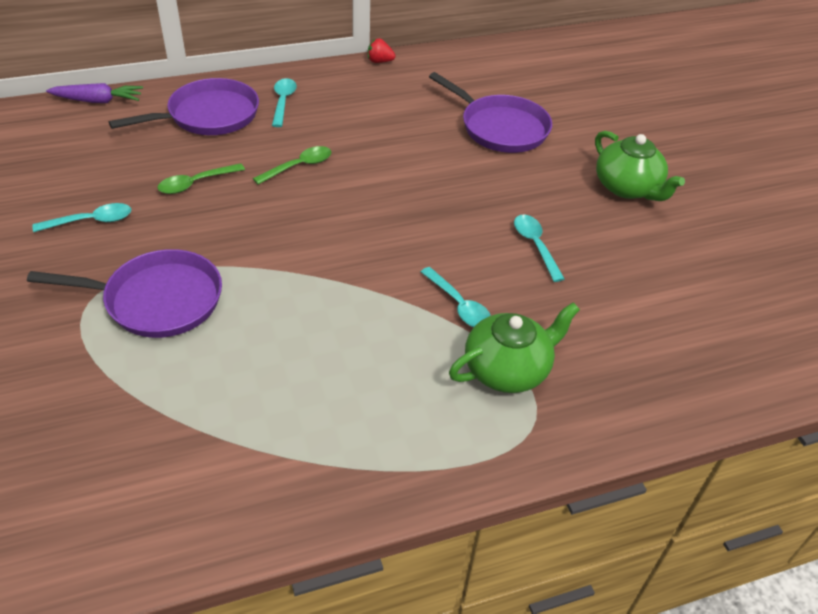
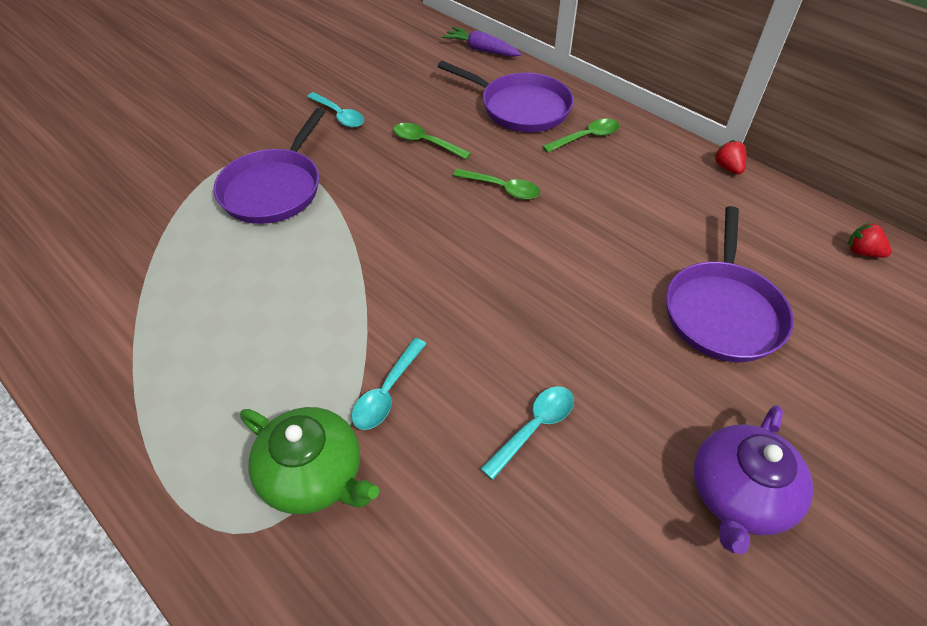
camera: 65 degrees right, 5 degrees up
purple pan [27,249,222,338] -> purple pan turned 45 degrees clockwise [213,108,325,224]
purple carrot [46,83,143,103] -> purple carrot turned 150 degrees clockwise [442,27,522,57]
turquoise spoon [272,78,297,127] -> green spoon [542,119,619,153]
green teapot [595,131,685,201] -> purple teapot [694,405,813,554]
none -> red strawberry [848,222,892,258]

